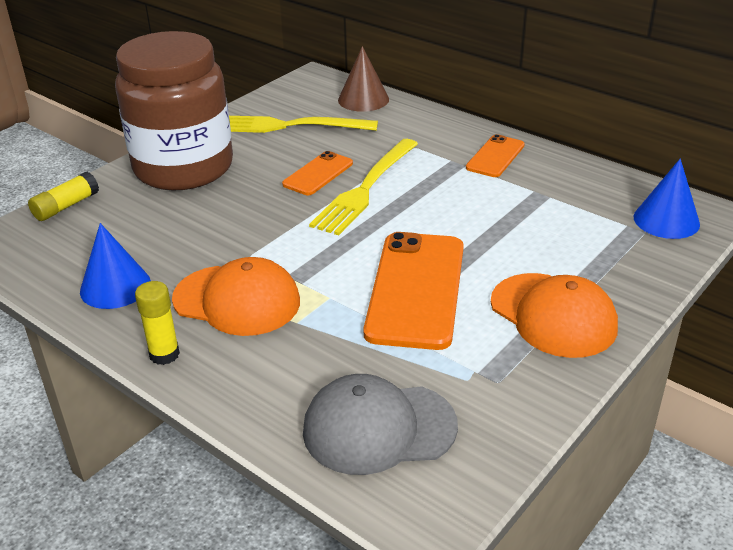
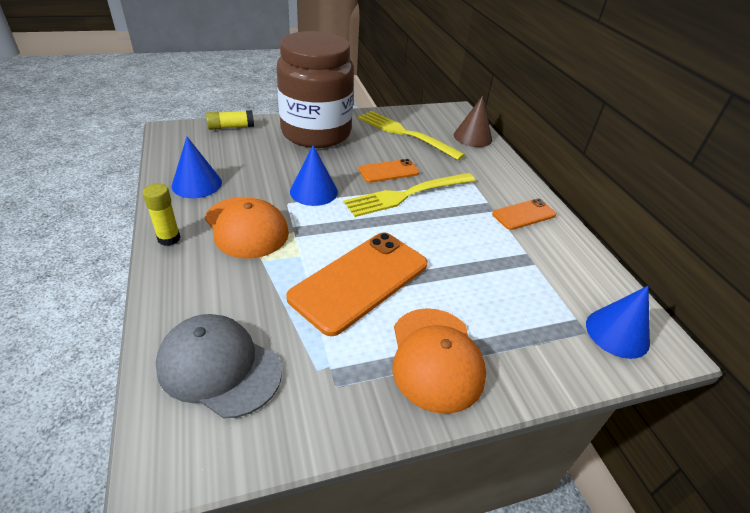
camera: 30 degrees right, 5 degrees up
none -> blue cone [290,145,338,206]

